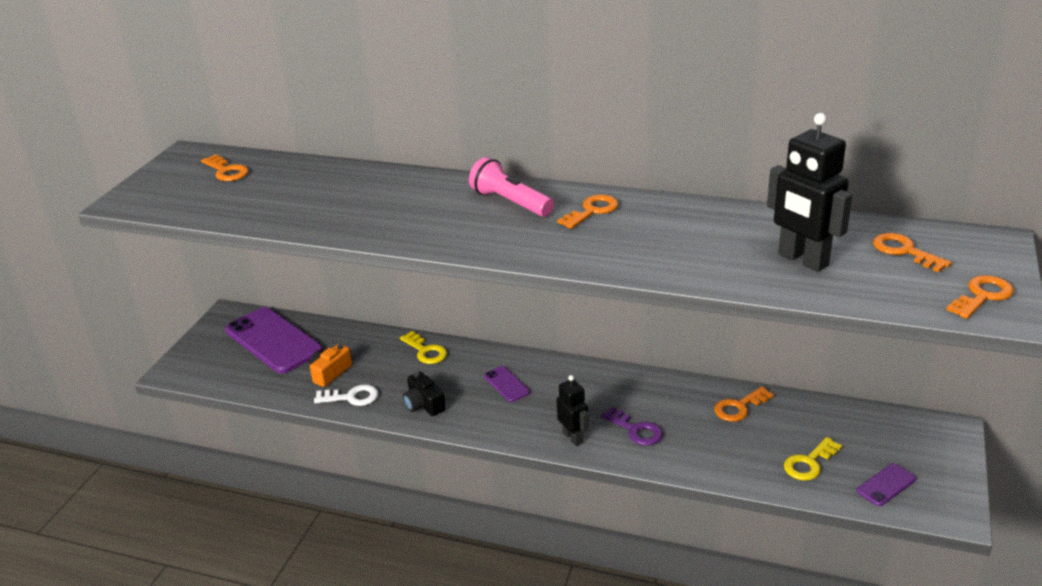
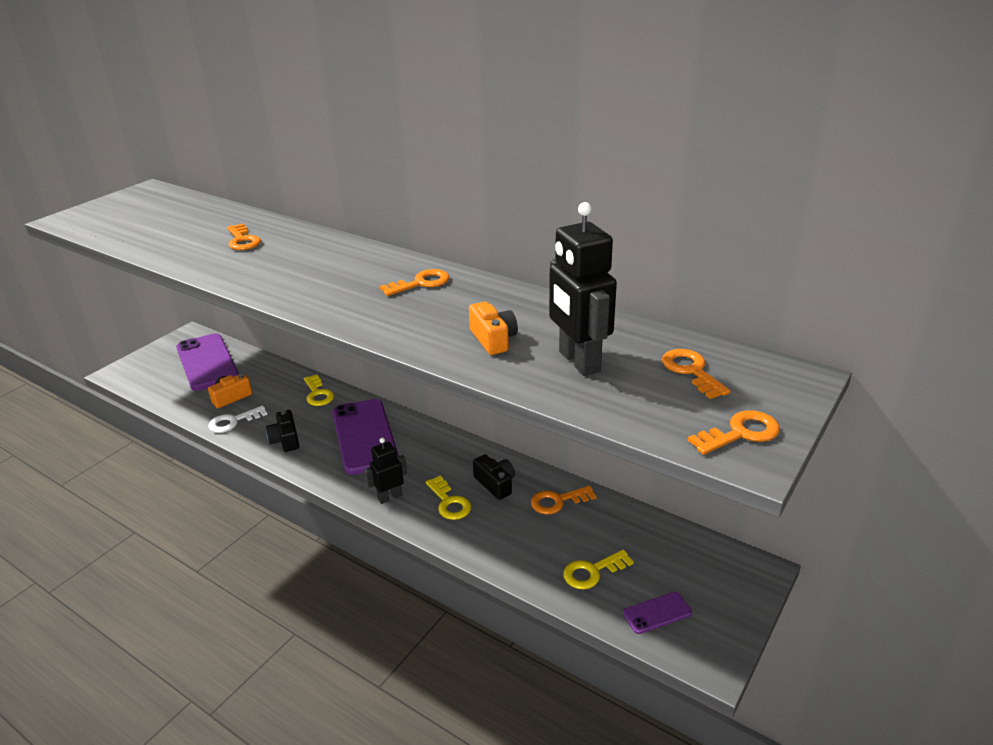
camera: 15 degrees right, 0 degrees up
orange key [201,154,249,181] -> orange key moved to [227,224,261,250]
white key [314,384,379,406] -> white key turned 135 degrees clockwise [208,406,267,433]
pink flashlight [469,157,554,217] -> none
purple phone [484,366,530,402] -> purple phone [332,399,399,475], size x2.22
black robot [557,375,589,446] -> black robot turned 105 degrees counterclockwise [364,437,407,504]
purple key [601,406,663,446] -> yellow key [426,476,471,520]
none -> orange camera [469,302,518,355]
none -> black camera [473,454,515,500]

